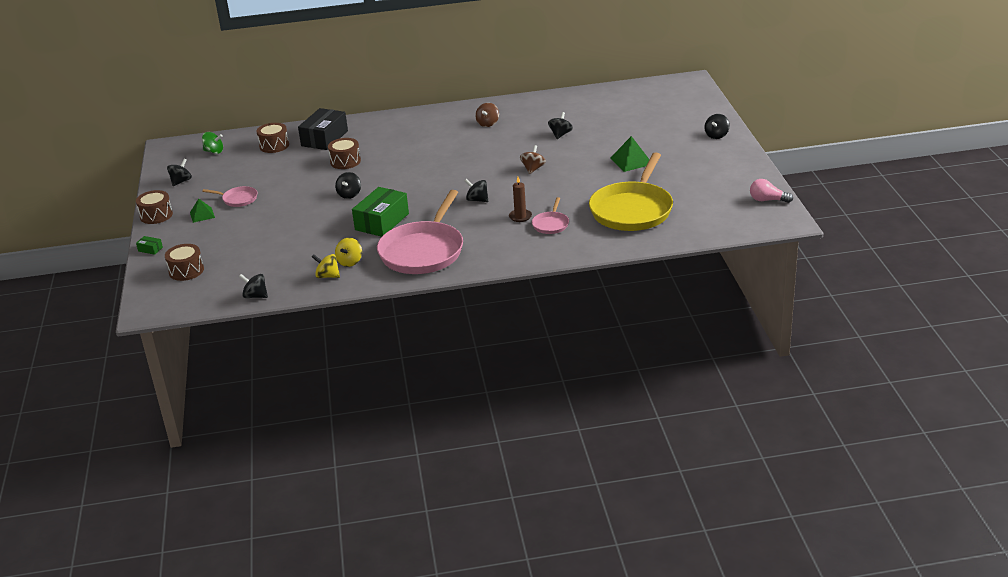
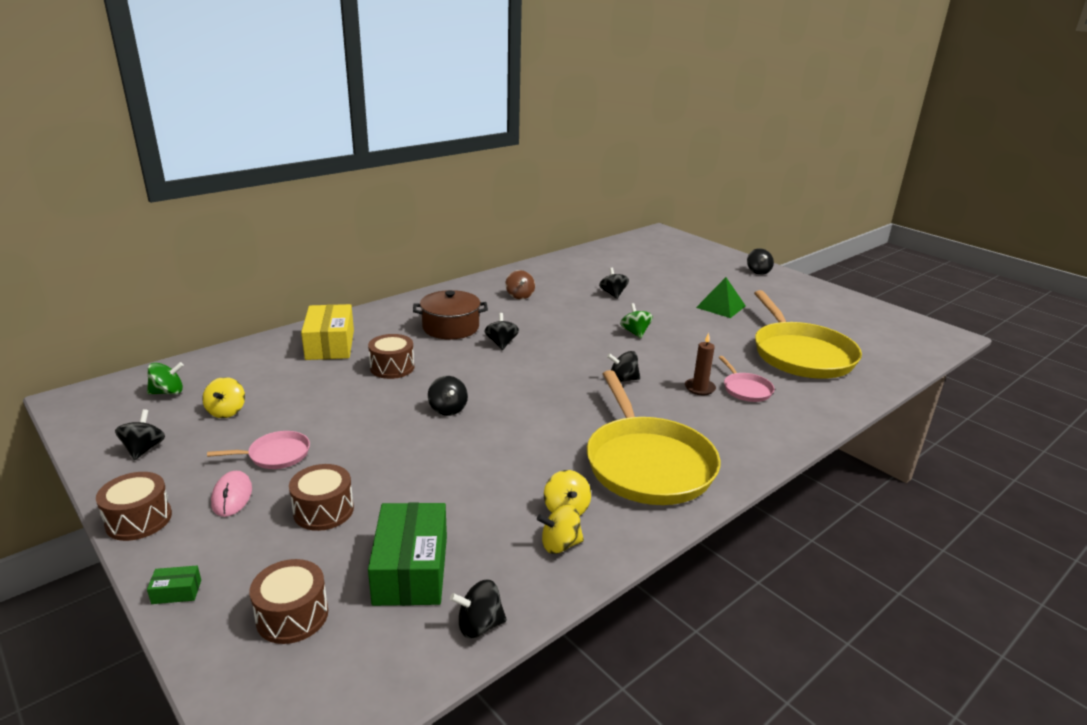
camera: 35 degrees left, 5 degrees down
green pyramid [190,199,215,223] -> pink mouse [211,471,252,517]
brown drum [257,123,289,153] -> brown drum moved to [289,464,354,531]
black box [298,108,348,150] -> yellow box [301,304,354,360]
green box [352,187,409,237] -> green box moved to [368,502,447,606]
pink pan [377,190,463,274] -> yellow pan [587,370,720,505]
brown spinning top [520,145,546,174] -> green spinning top [620,303,653,338]
pink light bulb [750,179,793,203] -> none
none -> yellow spinning top [202,377,245,418]
none -> brown pot [413,290,488,339]
none -> black spinning top [485,313,519,350]

